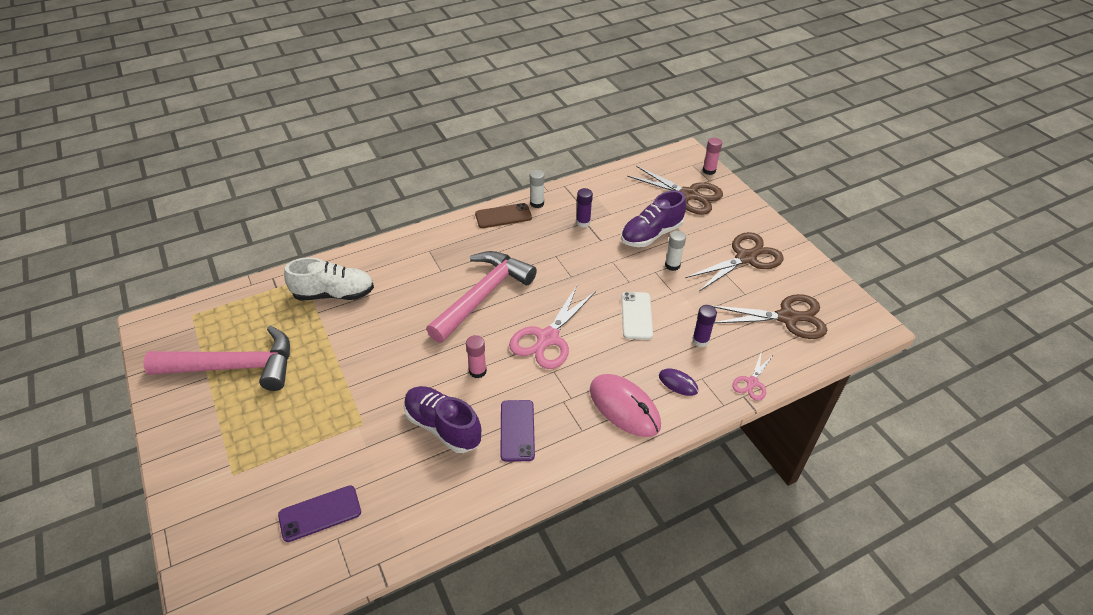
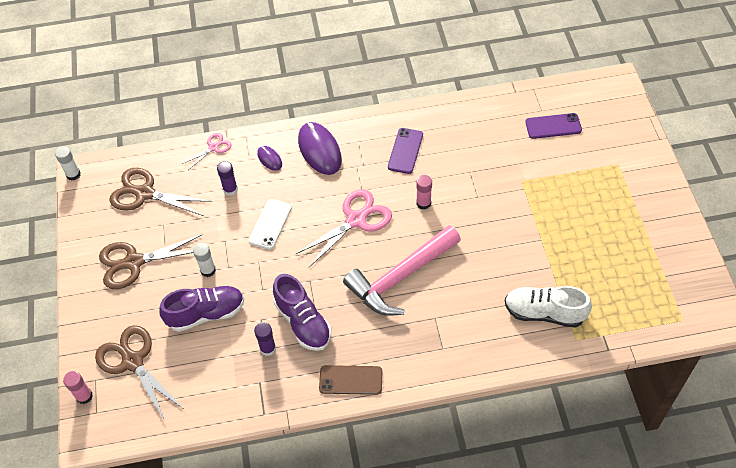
camera: 160 degrees left, 10 degrees up
pink hammer [144,325,290,391] -> none
purple shoe [404,386,482,453] -> purple shoe moved to [273,274,331,351]
white glue stick [530,170,545,208] -> white glue stick moved to [55,146,81,181]
pink mouse [590,374,661,437] -> purple mouse [298,122,342,175]

